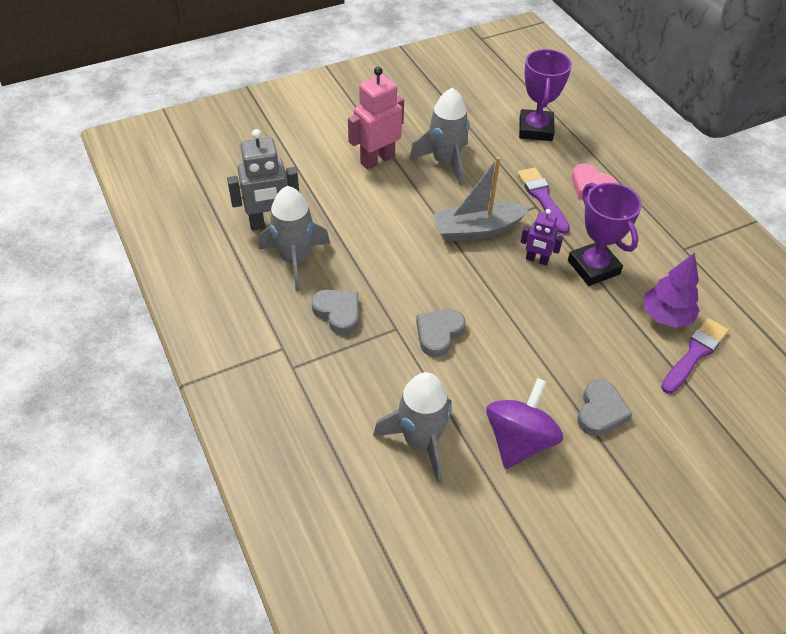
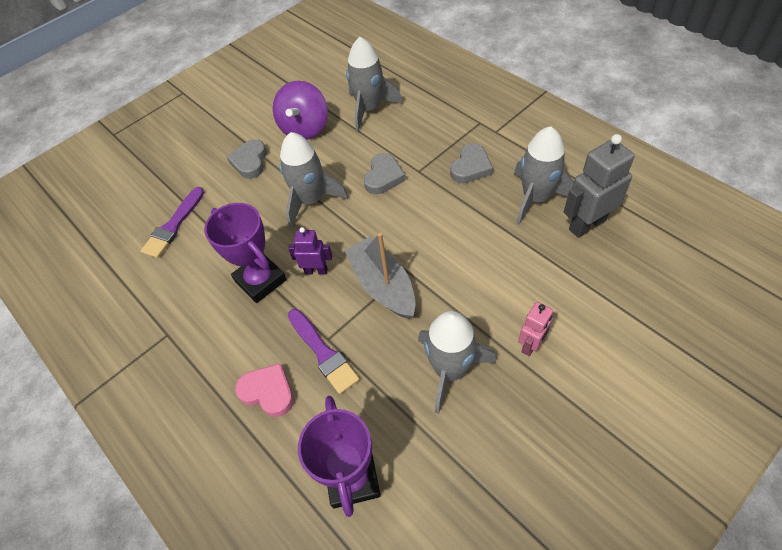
camera: 170 degrees right, 5 degrees up
grey heart [311,290,359,335] -> grey heart turned 90 degrees counterclockwise [450,143,493,183]
pink robot [348,67,404,170] -> pink robot [519,302,553,356], size x0.58
grey boat [433,157,530,242] -> grey boat turned 90 degrees counterclockwise [344,233,416,319]
purple tree [644,253,700,328] -> none
none -> grey rocket [280,132,348,228]

